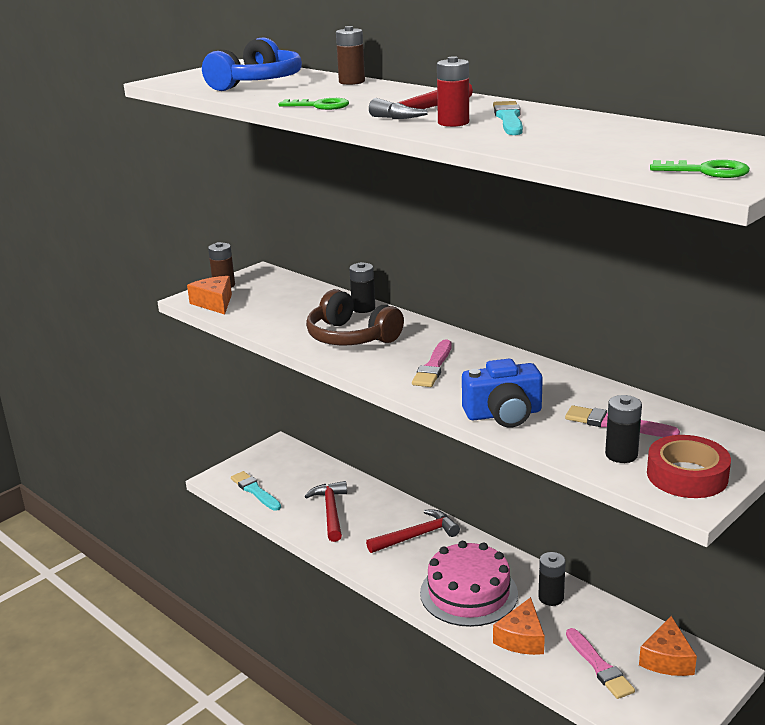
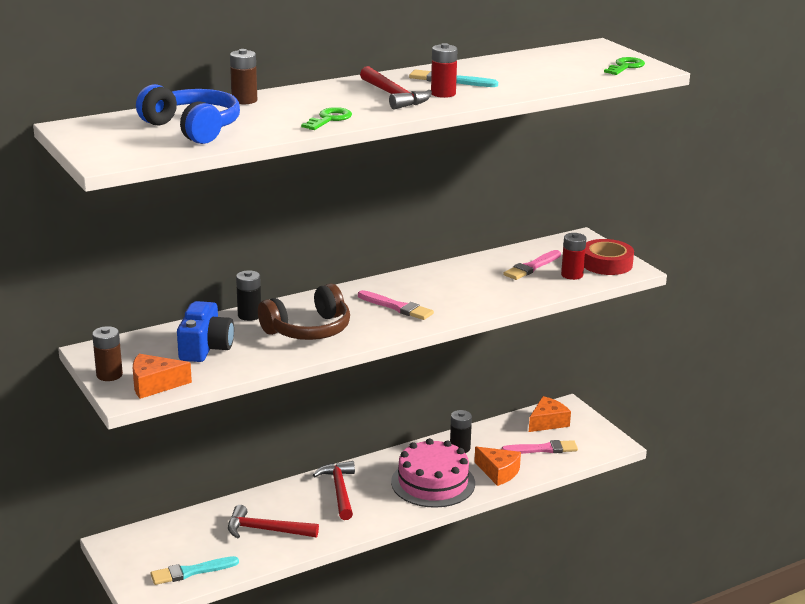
camera: 75 degrees left, 0 degrees up
blue camera [462,359,543,428] -> blue camera moved to [177,301,234,362]
black battery [605,395,642,463] -> red battery [561,233,586,280]
orange cheese [639,616,697,676] -> orange cheese turned 75 degrees counterclockwise [529,396,571,432]

